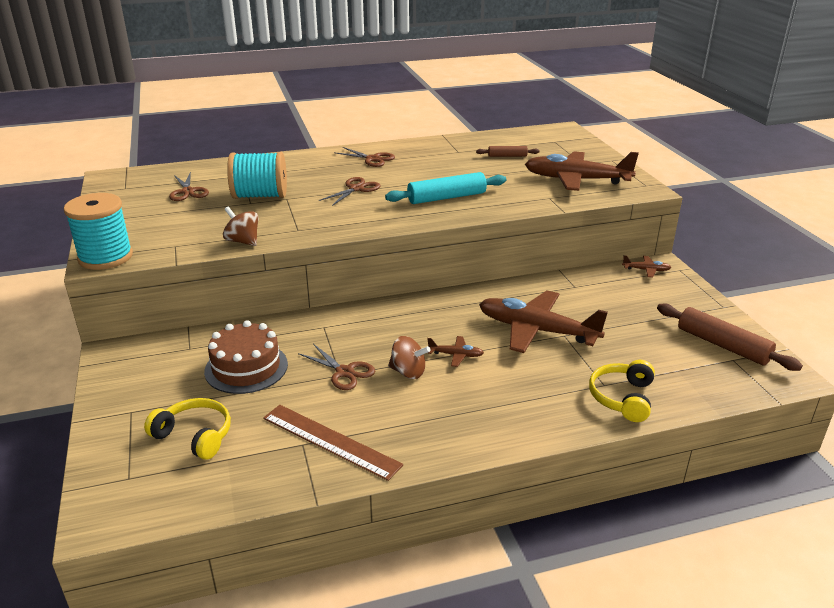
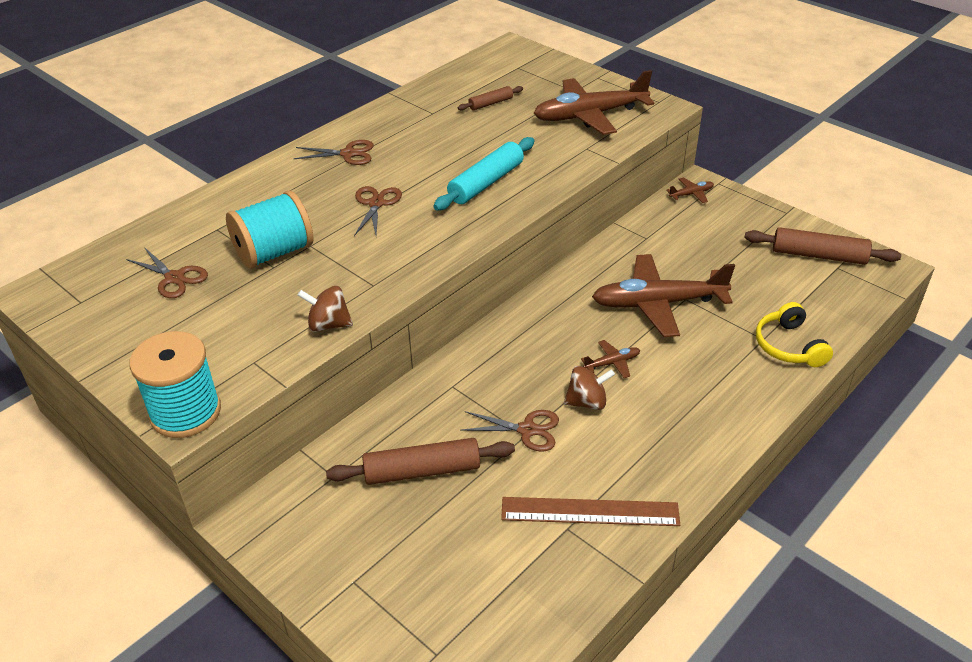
camera: 30 degrees left, 10 degrees up
yellow headphones [144,398,231,460] -> none
brown cake [204,320,288,394] -> brown rolling pin [326,438,515,485]

